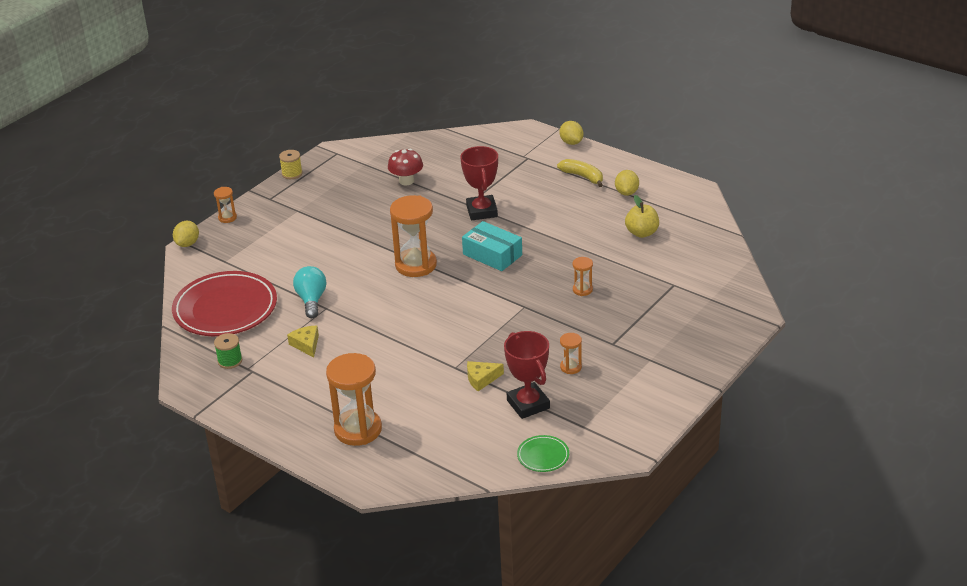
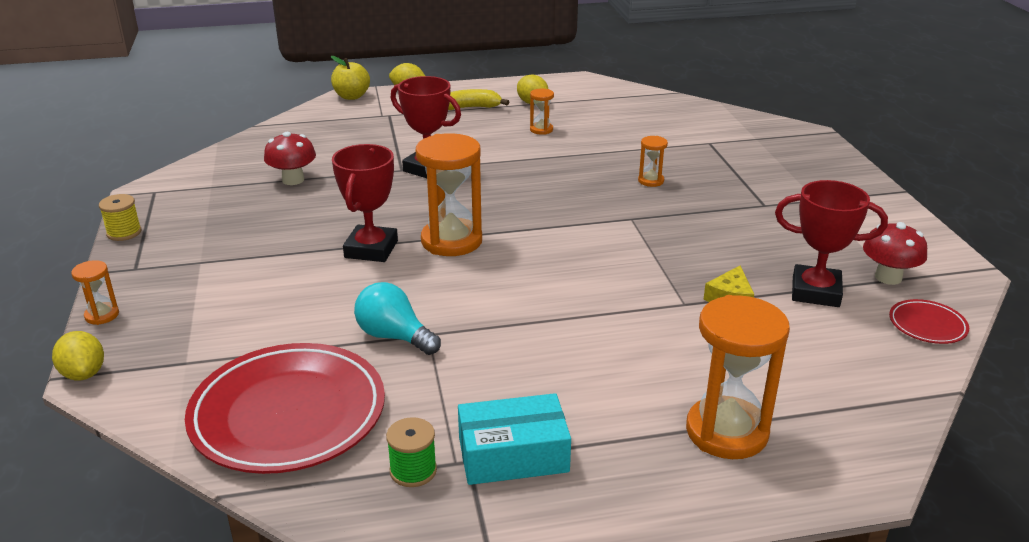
camera: 50 degrees left, 5 degrees down
yellow cheese [287,326,319,358] -> none
turquoise box [462,221,522,271] -> turquoise box moved to [458,393,571,485]
green plate [517,435,569,472] -> red plate [889,299,969,344]
orange hourglass [560,333,582,374] -> orange hourglass moved to [530,88,554,134]
yellow apple [625,195,659,238] -> yellow apple moved to [331,56,370,100]
none -> red trophy [332,144,398,262]
none -> red mushroom [863,222,927,285]

